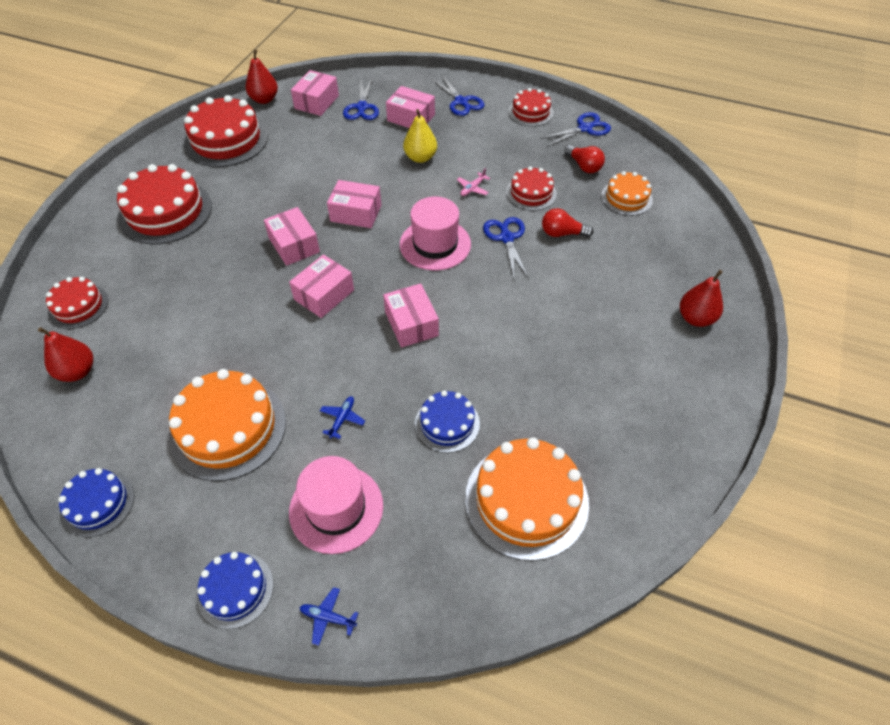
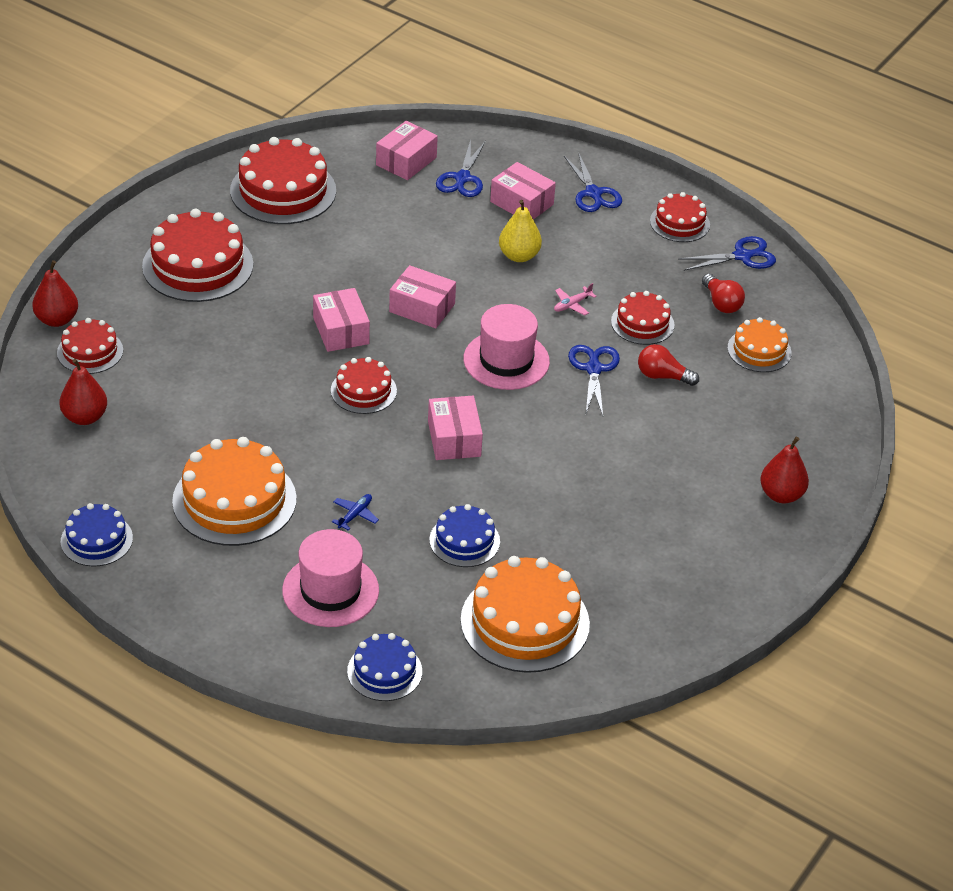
camera: 10 degrees right, 10 degrees down
blue cake [197,552,274,629] -> blue cake moved to [347,633,422,701]
red pear [246,49,278,104] -> red pear moved to [32,260,78,327]
pink box [289,255,354,318] -> red cake [331,357,397,414]
blue plane [300,587,358,646] -> none

